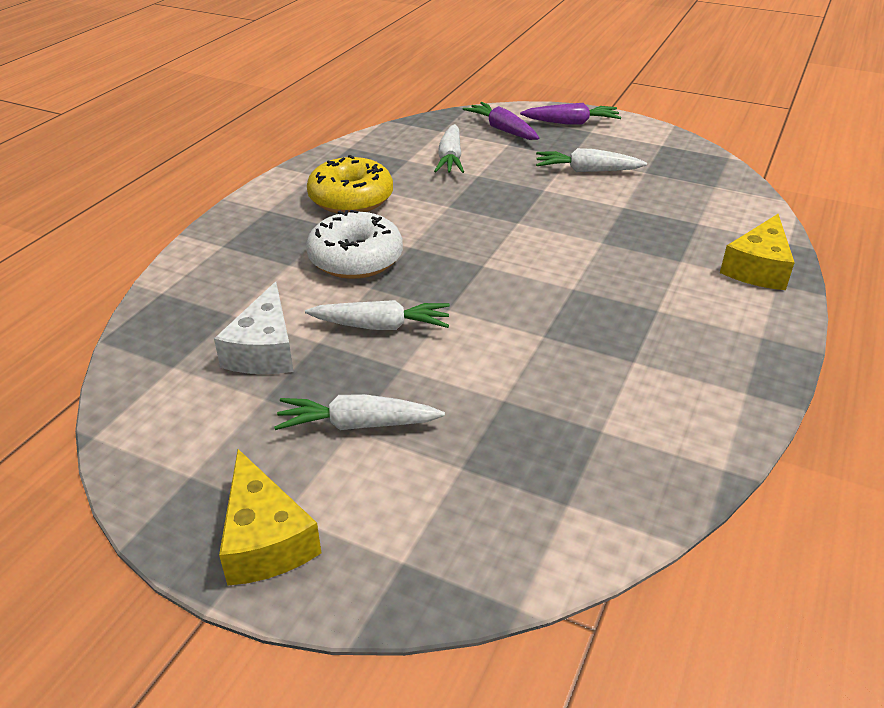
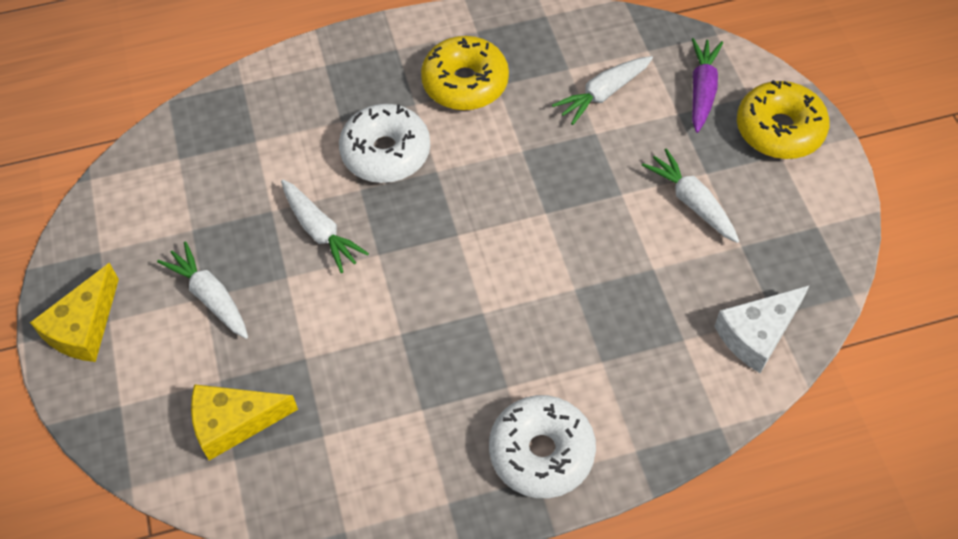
camera: 50 degrees right, 20 degrees up
white cheese [214,281,294,374] -> white cheese moved to [714,285,810,373]
purple carrot [520,103,621,125] -> yellow donut [737,80,830,159]
yellow cheese [720,214,795,290] -> yellow cheese moved to [191,384,298,461]
none -> white donut [489,395,596,498]

